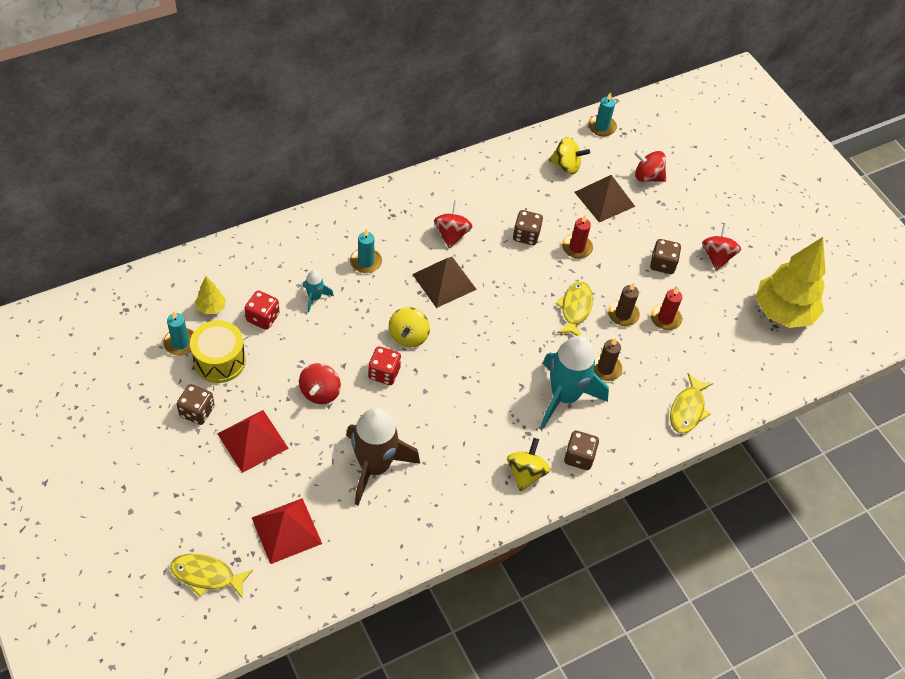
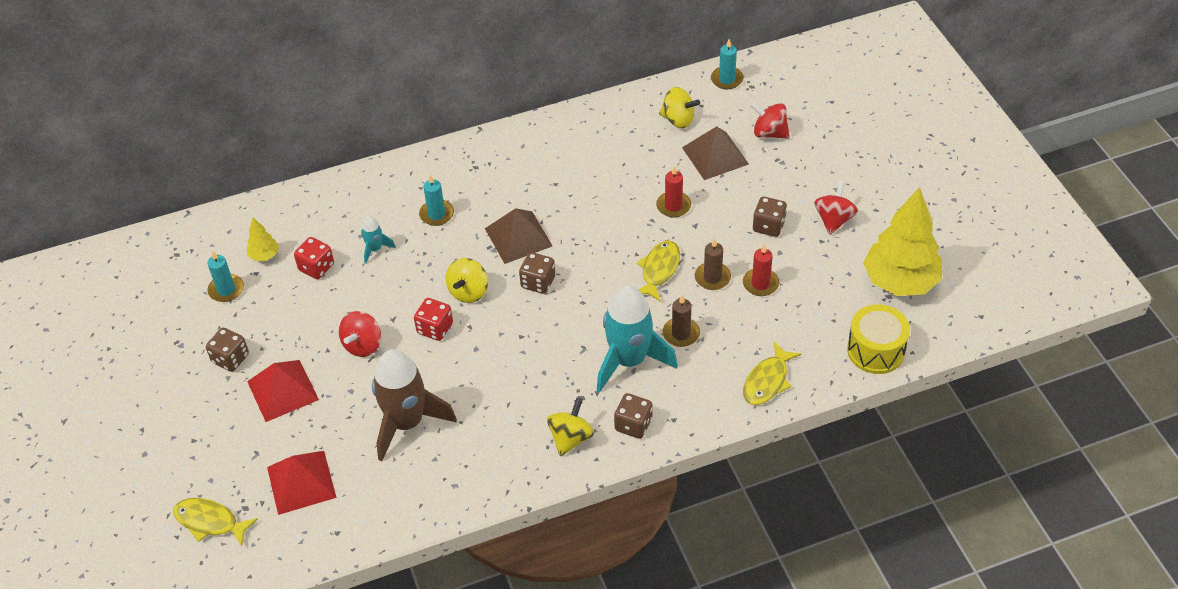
camera: 15 degrees right, 5 degrees down
yellow drum [190,320,246,383] -> yellow drum moved to [847,304,910,374]
red spinning top [434,200,473,248] -> none
brown dice [513,210,543,245] -> brown dice moved to [519,252,555,294]

